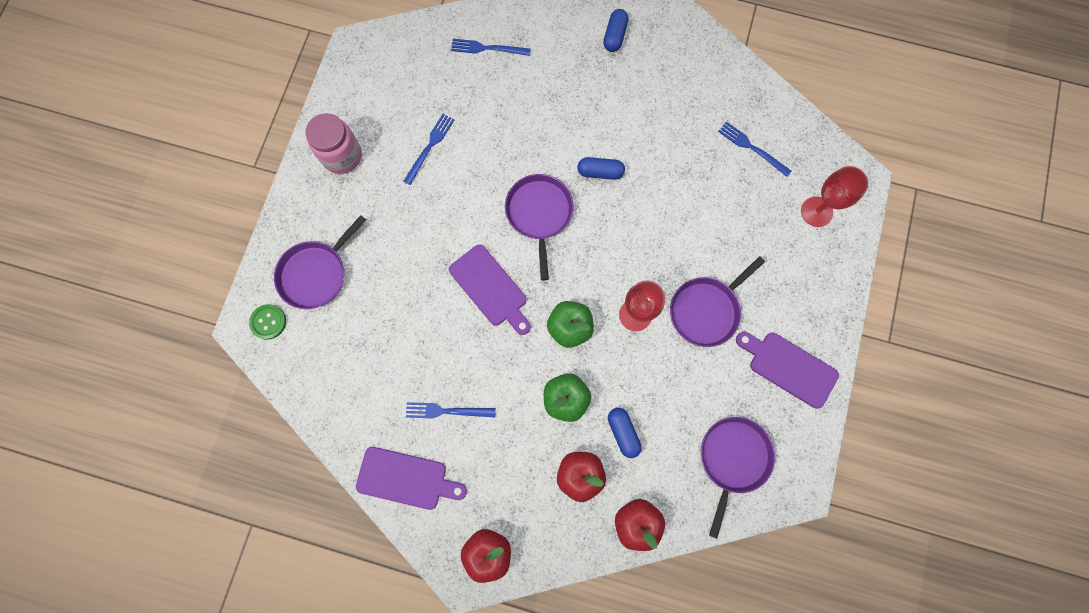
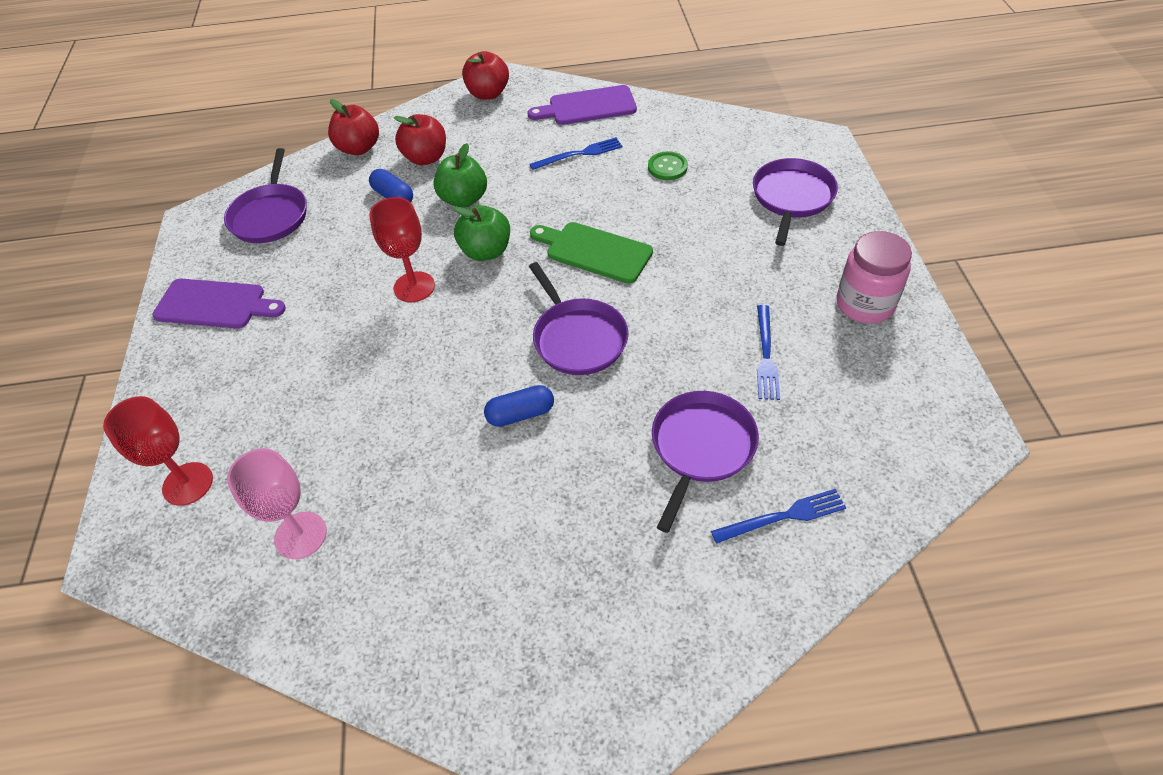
camera: 160 degrees right, 25 degrees down
green button [249,304,286,340] -> green button moved to [648,151,688,180]
purple cutting board [449,245,531,335] -> green cutting board [530,222,653,284]
blue capsule [603,9,629,52] -> none
purple pan [670,256,765,347] -> purple pan moved to [652,391,759,533]
blue fork [718,121,792,177] -> pink goblet [227,448,327,559]

